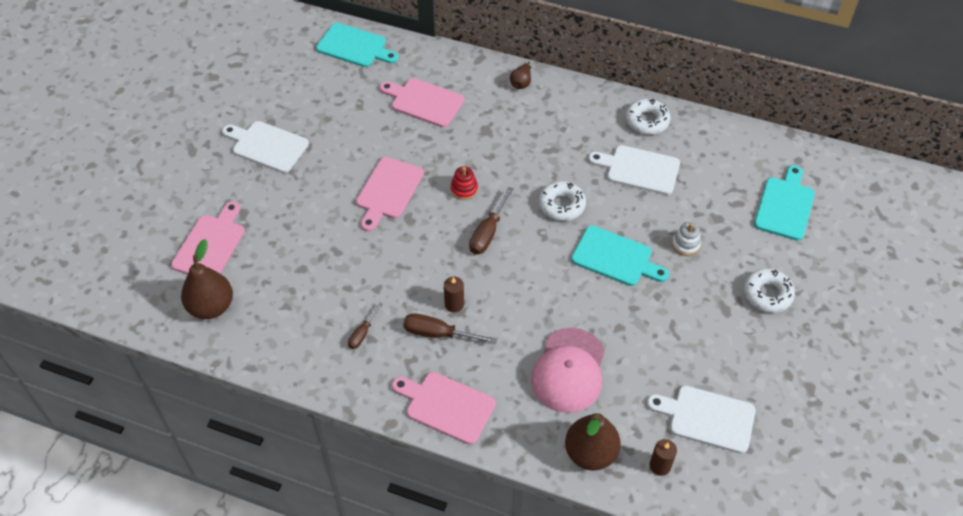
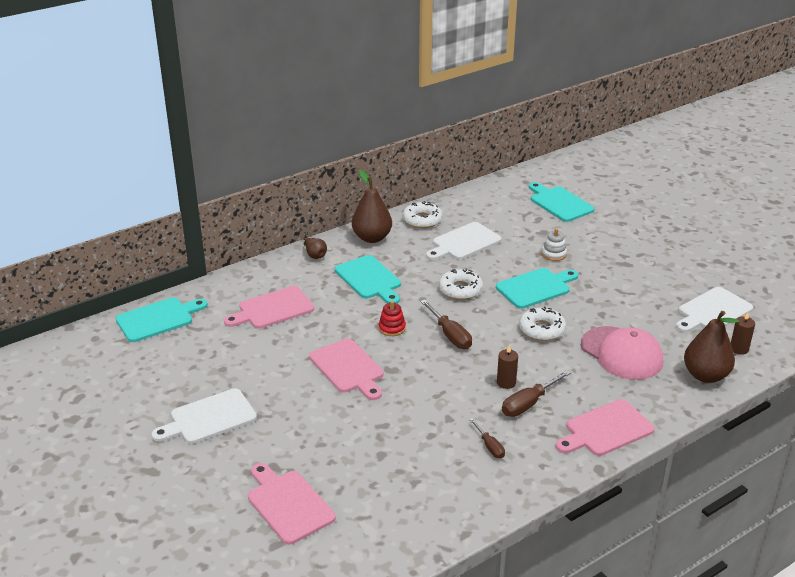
camera: 55 degrees left, 20 degrees down
brown pear [181,239,233,319] -> brown pear moved to [352,170,392,243]
white donut [744,268,795,313] -> white donut moved to [519,307,566,341]
none -> turquoise cutting board [335,255,401,303]

